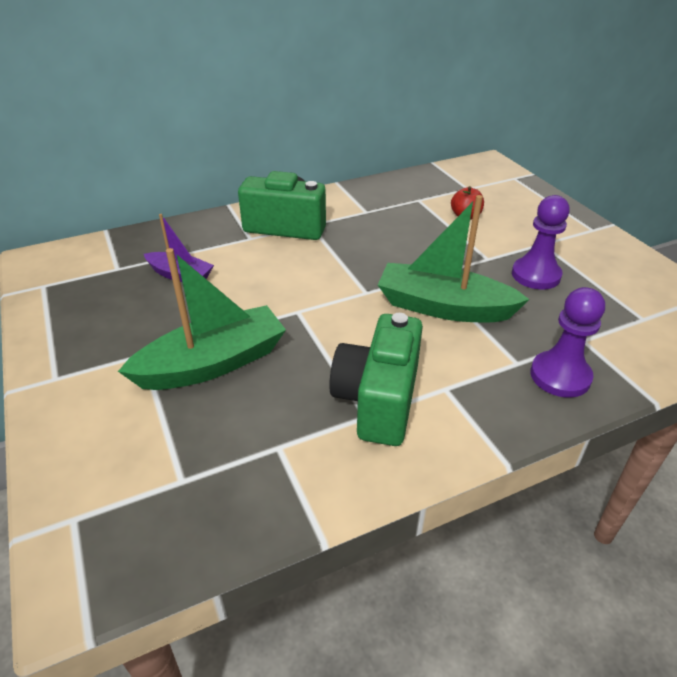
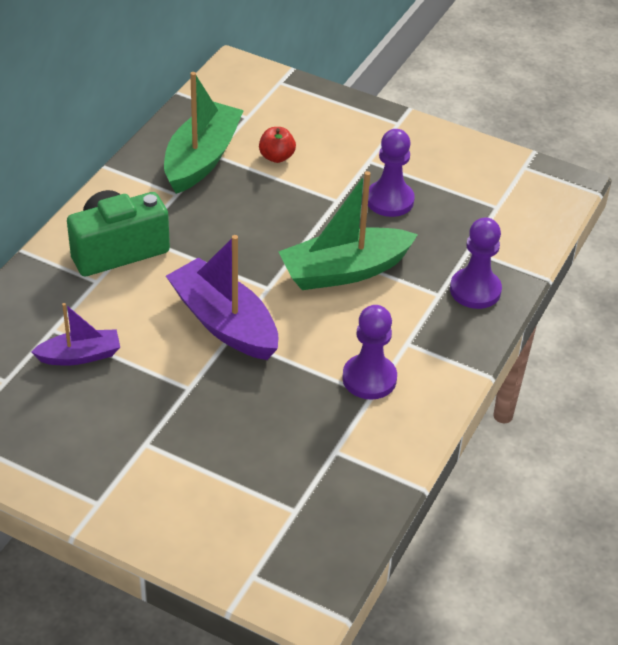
camera: 40 degrees left, 5 degrees up
green boat [118,248,286,390] -> green boat moved to [164,72,244,194]
green camera [329,313,423,446] -> purple pawn [342,305,397,400]
none -> purple boat [166,235,278,360]

